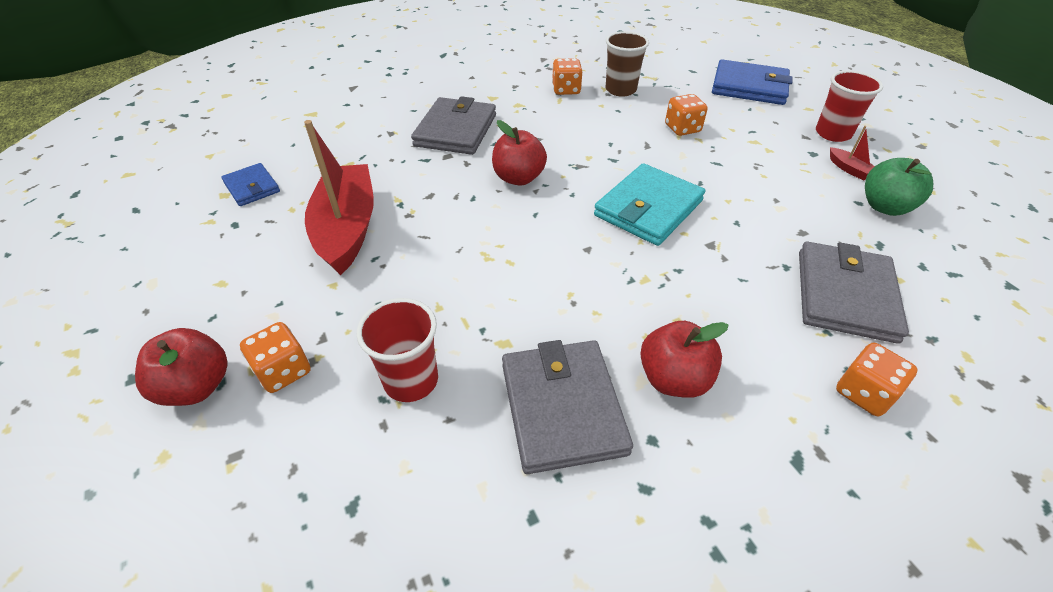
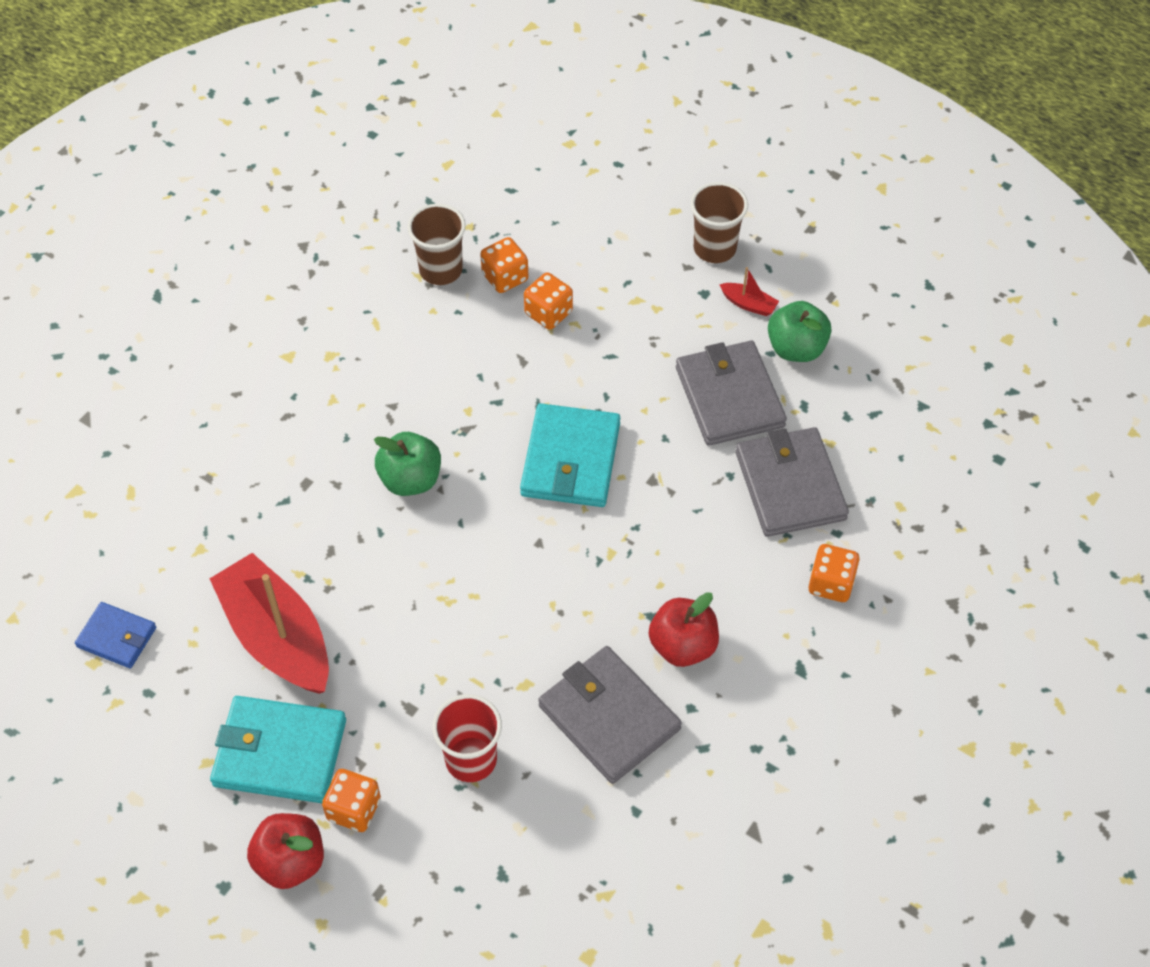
camera: 30 degrees left, 10 degrees up
grey wallet [411,96,496,155] -> grey wallet moved to [676,341,787,446]
red apple [492,120,547,186] -> green apple [374,432,441,496]
orange dice [552,58,582,95] -> orange dice moved to [480,237,528,293]
blue wallet [712,59,793,105] -> none
red cup [816,70,883,142] -> brown cup [691,182,748,263]
none -> turquoise wallet [210,696,346,803]

